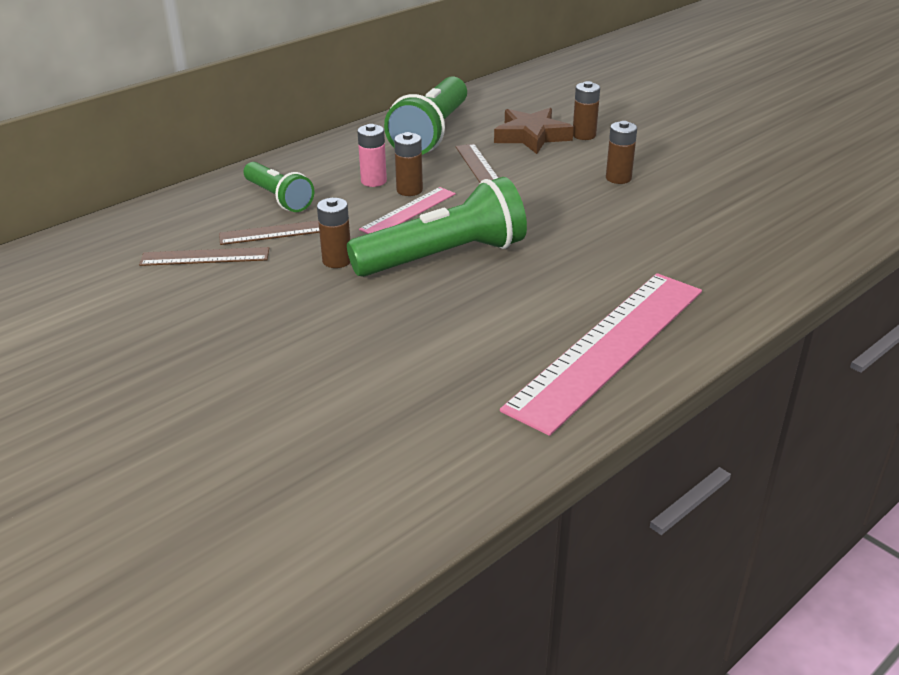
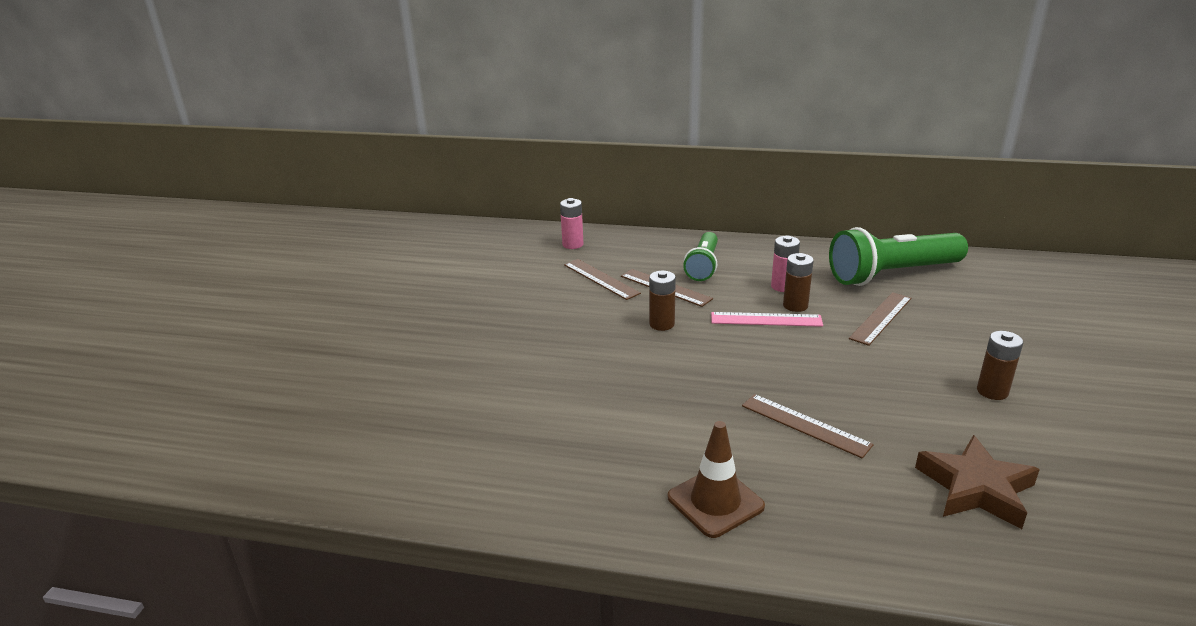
camera: 55 degrees right, 5 degrees down
green flashlight [347,177,527,277] -> none
brown star [494,108,574,154] -> brown star moved to [915,435,1040,529]
pink ruler [500,273,702,436] -> brown traffic cone [668,421,765,538]
brown battery [573,81,600,140] -> none
none -> pink battery [560,198,584,249]
none -> brown ruler [742,394,874,459]

